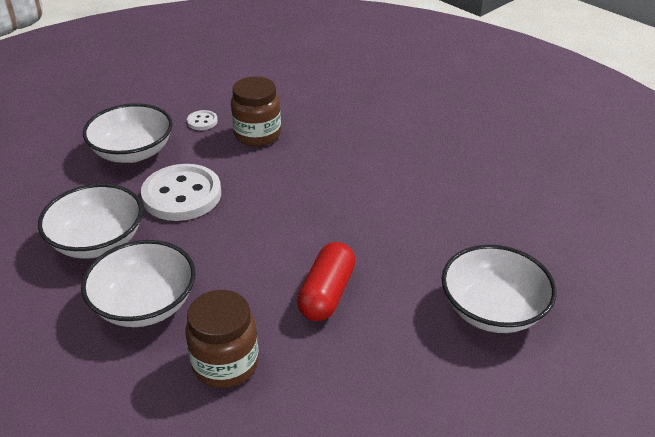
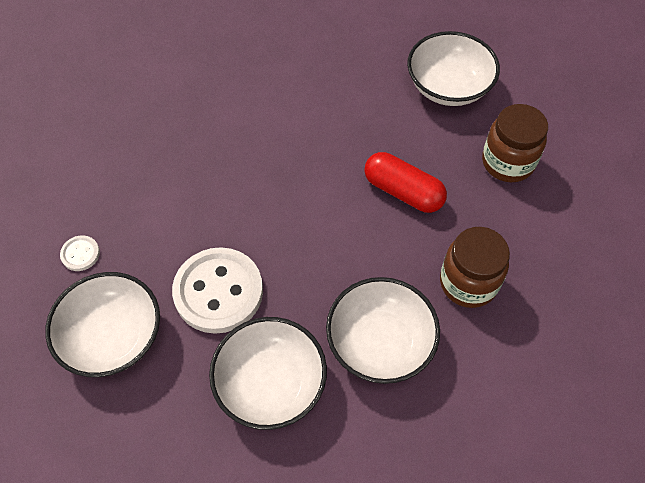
camera: 75 degrees left, 20 degrees up
brown jar [231,76,281,146] -> brown jar moved to [482,104,548,182]

